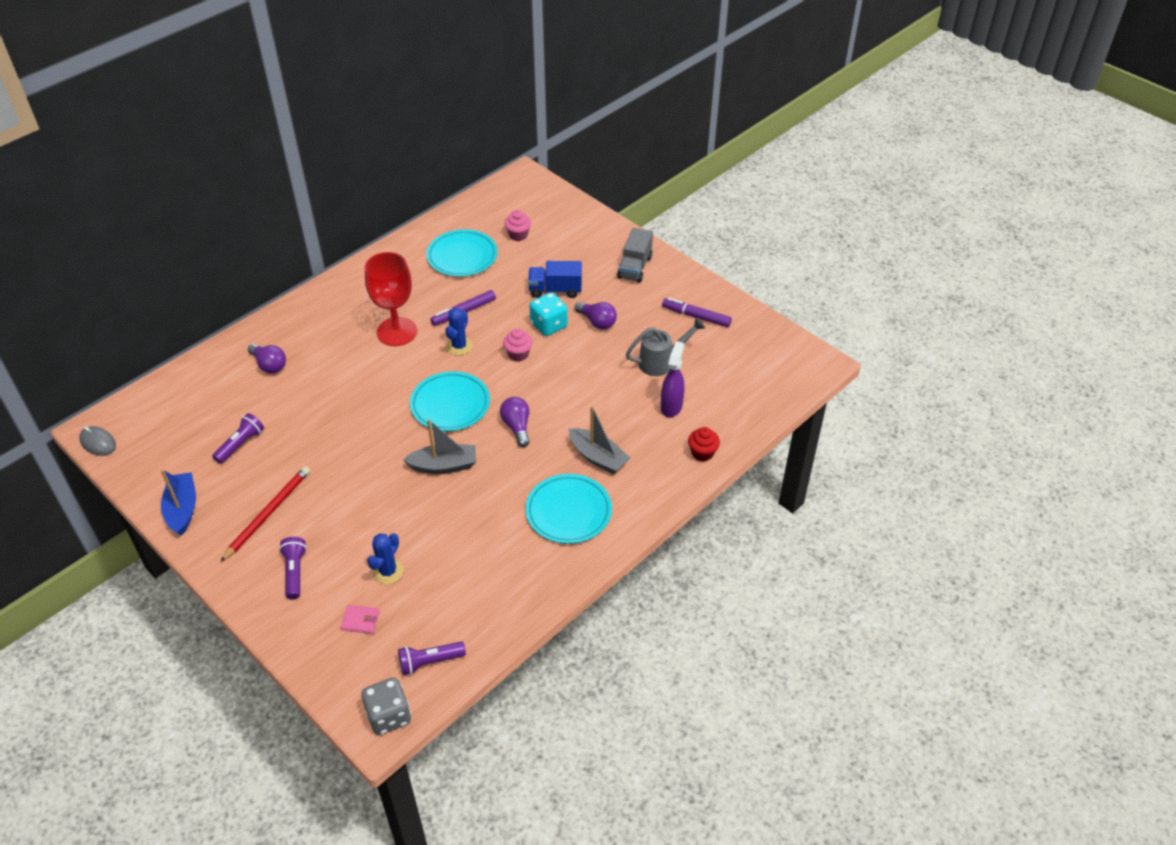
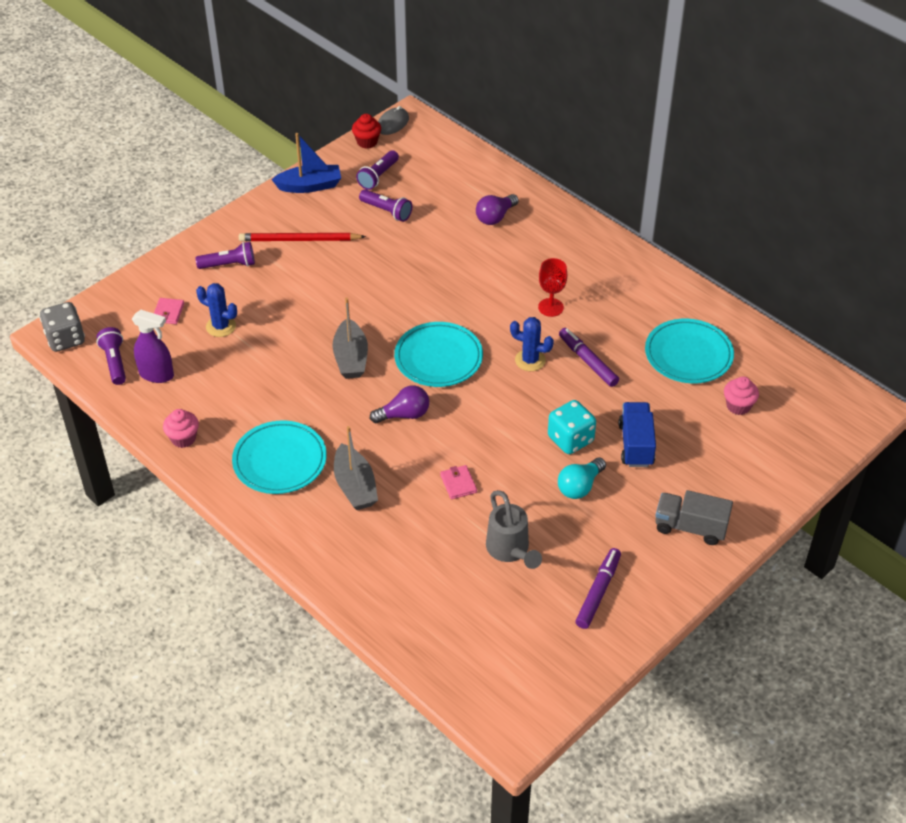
camera: 90 degrees right, 0 degrees up
red pencil [220,466,310,562] -> red pencil turned 150 degrees clockwise [239,233,366,241]
red goblet [365,252,417,346] -> red goblet [538,258,567,317], size x0.56
pink cupcake [503,328,532,362] -> pink cupcake moved to [163,409,199,448]
grey boat [569,406,630,474] -> grey boat turned 60 degrees counterclockwise [334,426,378,510]
purple light bulb [575,302,617,329] -> turquoise light bulb [558,458,606,499]
purple spray bottle [661,341,685,417] -> purple spray bottle moved to [132,310,174,383]
red cupcake [688,427,720,461] -> red cupcake moved to [352,114,381,149]
none -> purple flashlight [356,150,399,190]
none -> pink wallet [440,465,477,500]

